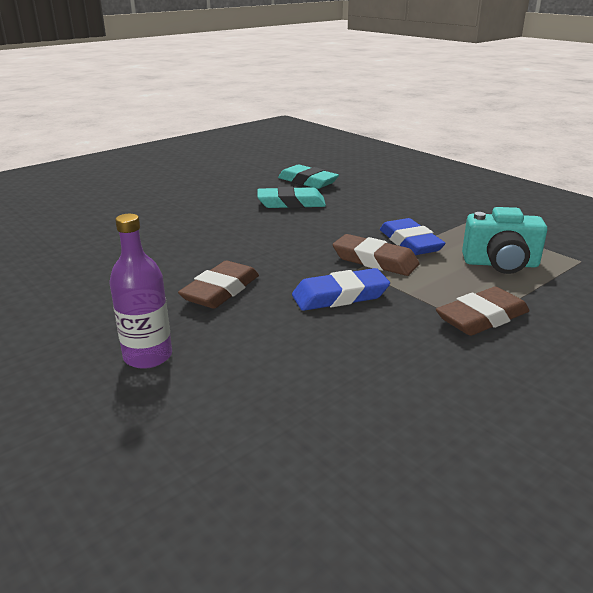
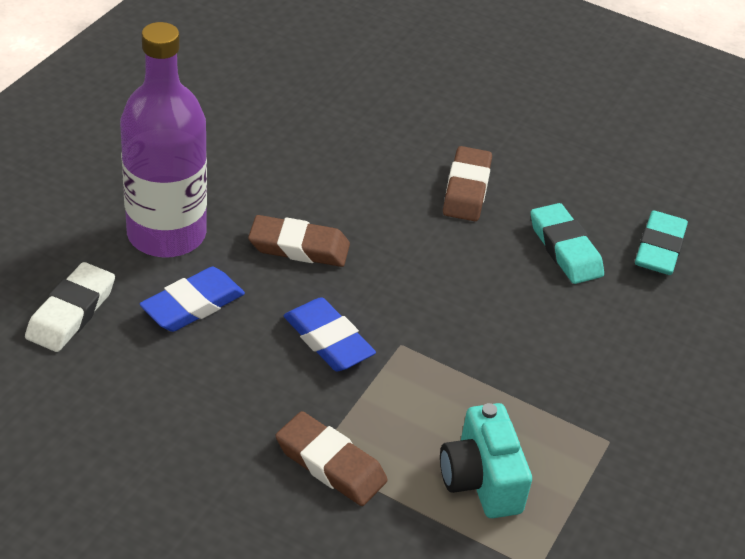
camera: 65 degrees right, 15 degrees up
purple bottle [109,214,172,369] -> purple bottle [120,22,207,258], size x1.81
brown eraser [332,234,419,276] -> brown eraser moved to [443,146,492,221]
blue eraser [380,218,445,255] -> blue eraser moved to [140,267,245,332]
none -> white eraser [25,262,115,352]

